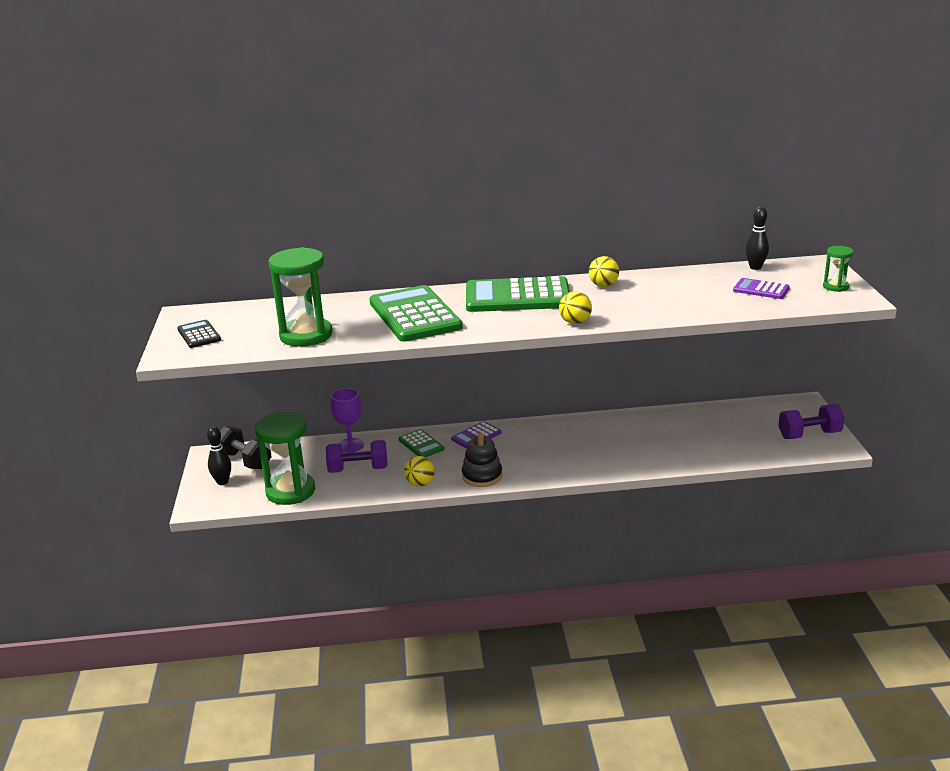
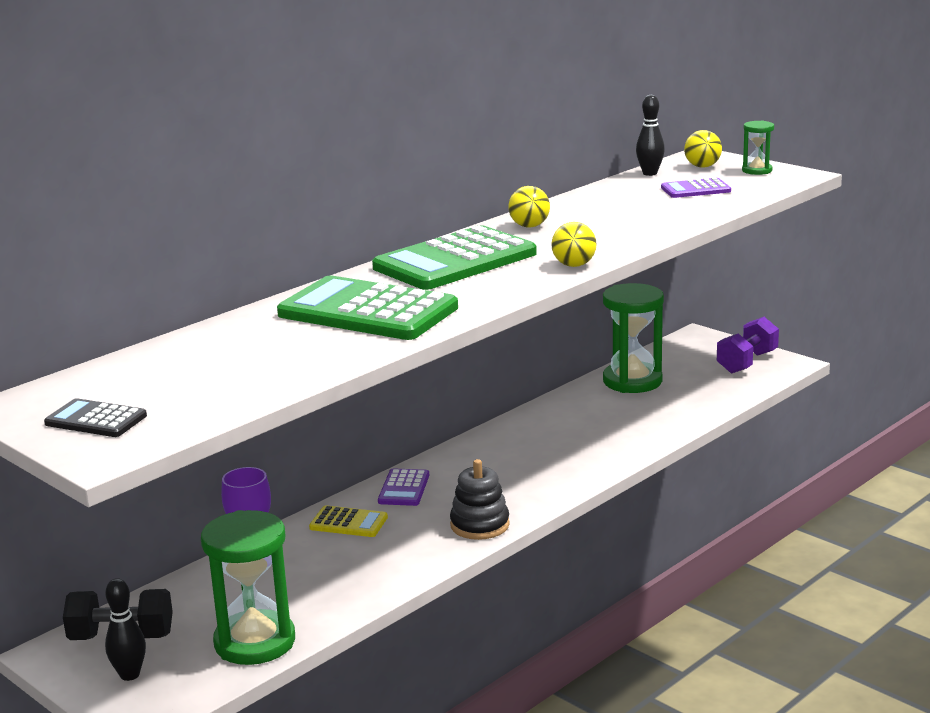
camera: 40 degrees left, 5 degrees down
green hourglass [268,247,332,347] -> green hourglass moved to [603,283,664,393]
purple dumbbell [326,440,388,473] -> none
green calculator [399,429,445,457] -> yellow calculator [309,505,388,537]
yellow ball [404,456,435,487] -> yellow ball moved to [684,130,722,168]

